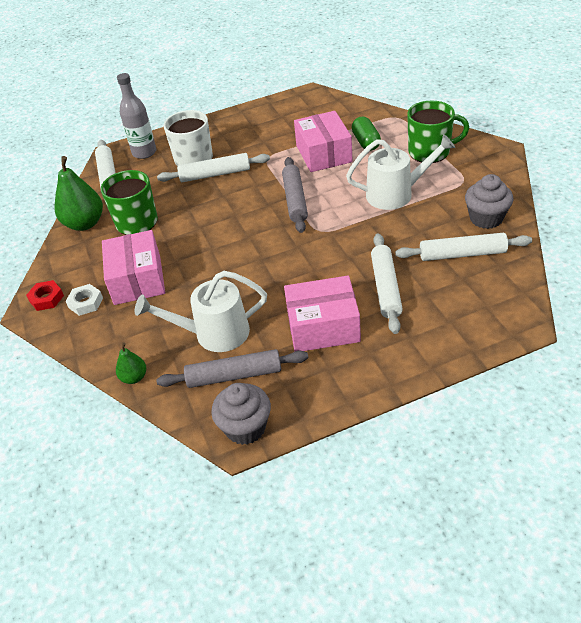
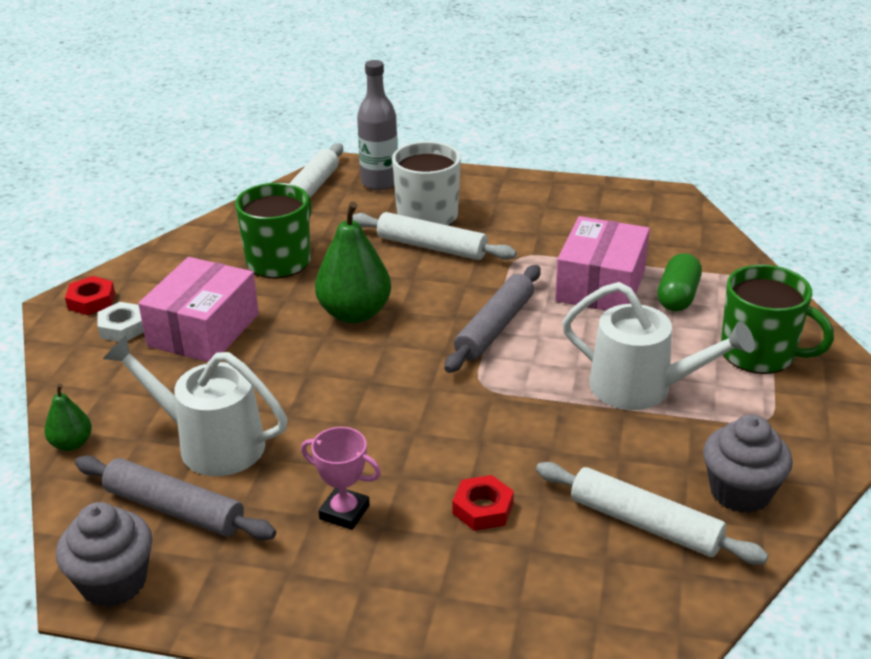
camera: 30 degrees right, 10 degrees down
green pear [54,156,103,231] -> green pear moved to [315,202,391,324]
pink box [284,276,361,351] -> pink trophy [301,427,381,530]
white rolling pin [371,233,403,334] -> red nut [452,475,514,531]

